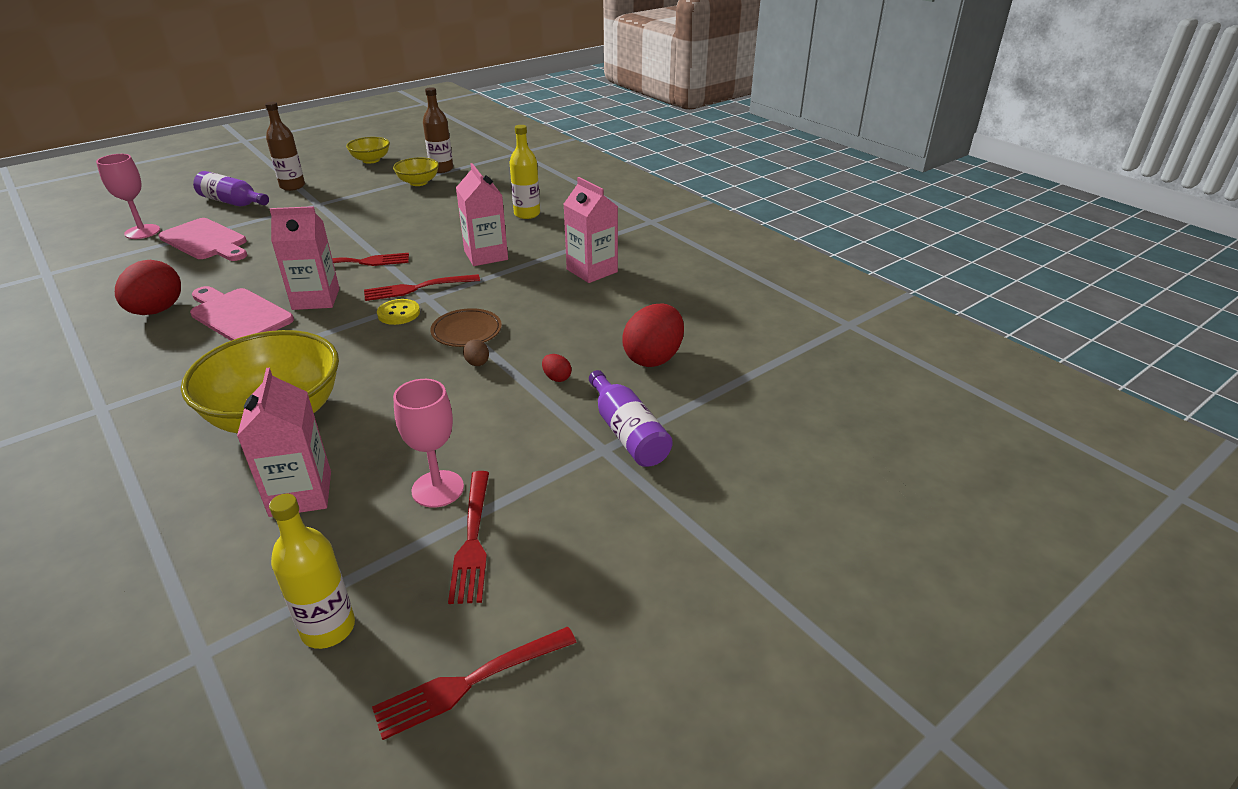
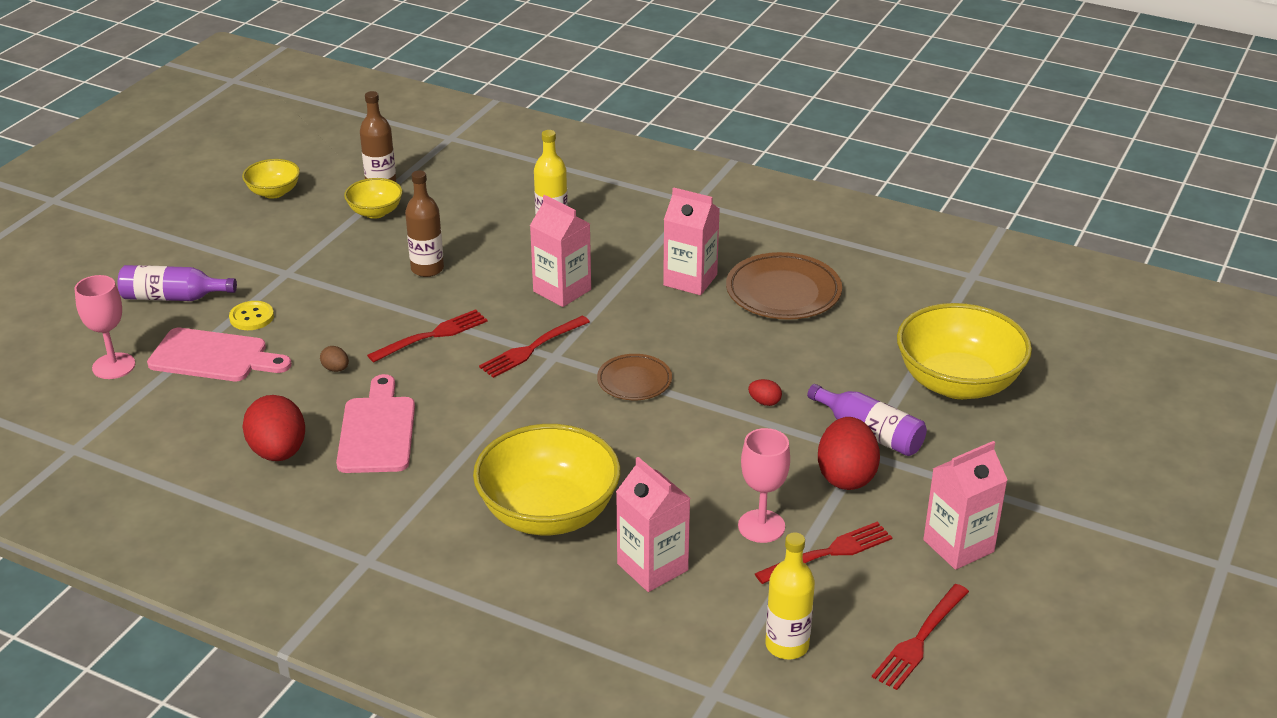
camera: 25 degrees left, 0 degrees up
pink cutting board [190,286,294,341] -> pink cutting board turned 75 degrees clockwise [336,374,415,473]
brown bottle [265,102,305,191] -> brown bottle moved to [405,170,444,277]
pink carton [270,206,340,310] -> pink carton moved to [923,441,1007,570]
yellow button [377,299,420,325] -> yellow button moved to [229,301,274,330]
red fork [448,471,489,604] -> red fork turned 90 degrees counterclockwise [755,522,892,584]
brown egg [463,339,489,366] -> brown egg moved to [320,346,349,372]
red egg [622,304,684,367] -> red egg moved to [818,417,880,490]
none -> brown plate [726,252,842,320]
none -> yellow bowl [897,303,1032,399]

